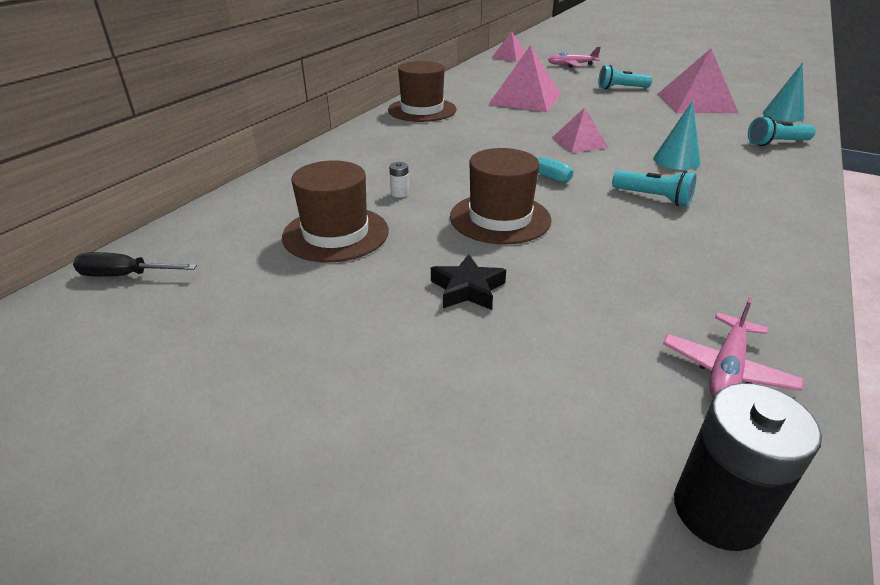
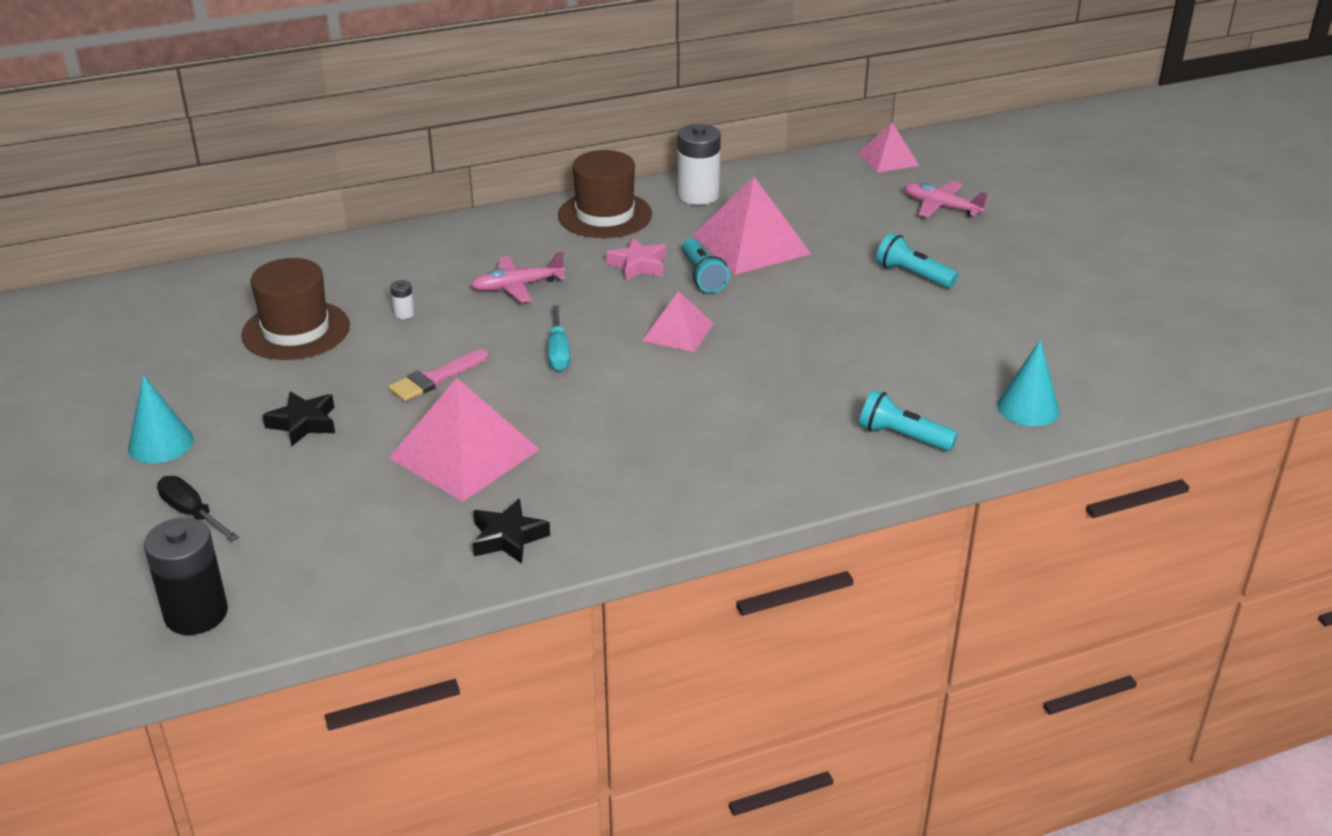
camera: 40 degrees right, 0 degrees up
black screwdriver [73,252,197,277] -> black screwdriver moved to [157,476,239,541]
brown hat [450,148,552,244] -> pink brush [388,349,488,401]
turquoise flashlight [612,170,697,206] -> turquoise flashlight moved to [682,238,730,293]
turquoise cone [653,101,701,170] -> turquoise cone moved to [128,375,193,464]
pink pyramid [658,49,739,113] -> pink pyramid moved to [389,378,540,501]
pink plane [663,298,804,398] -> pink plane moved to [471,252,566,303]
none -> black star [473,499,550,564]
none -> pink star [606,237,667,281]
none -> white battery [677,124,721,205]

